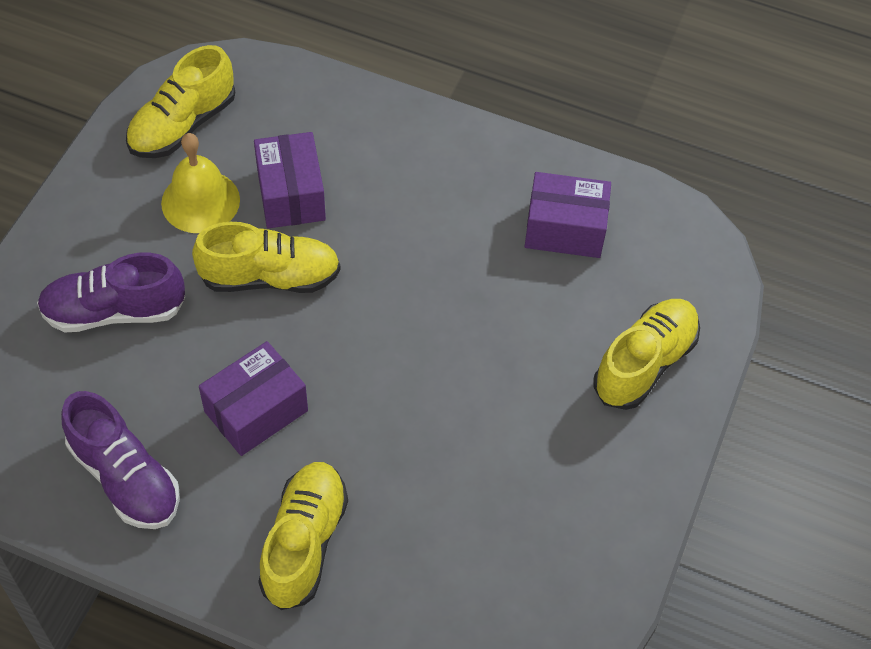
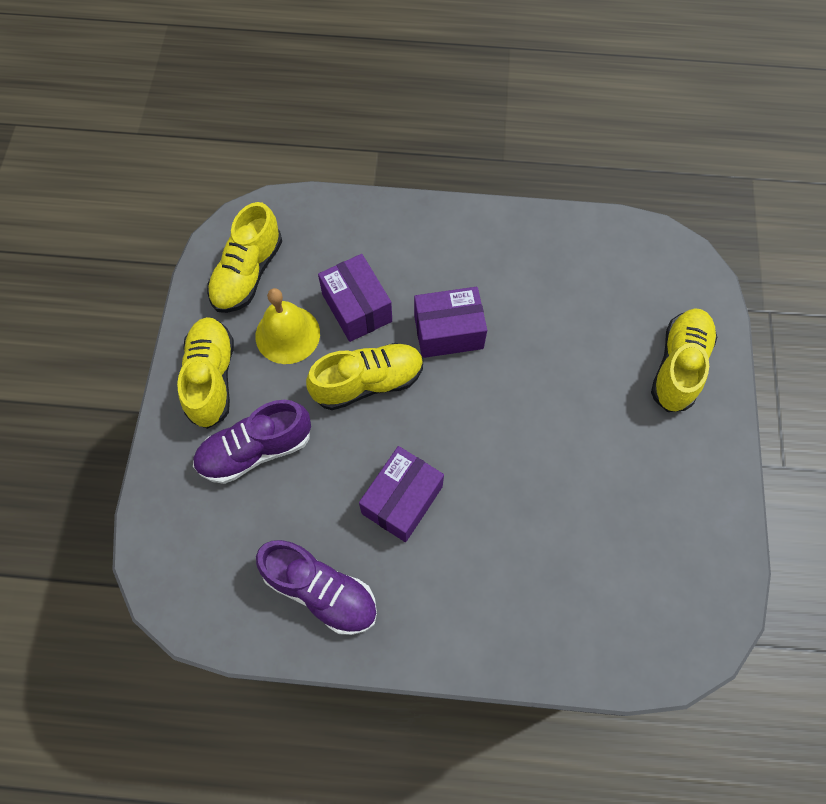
camera: 15 degrees left, 10 degrees up
yellow shoe [258,462,348,610] -> yellow shoe moved to [177,317,234,429]
purple box [525,172,611,258] -> purple box moved to [414,287,487,358]

